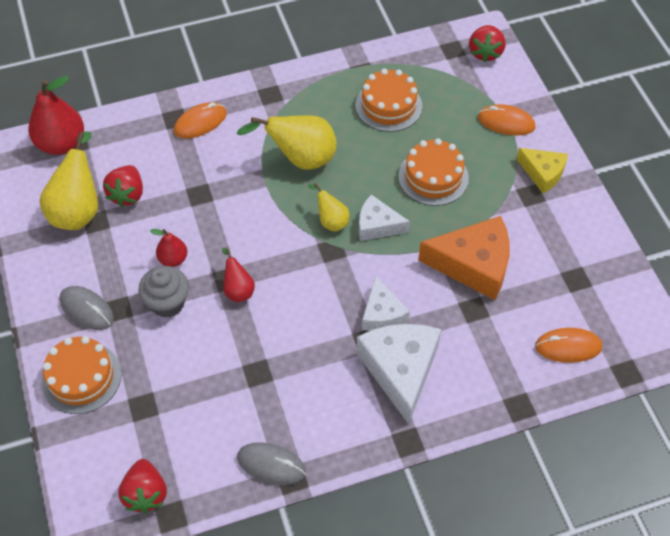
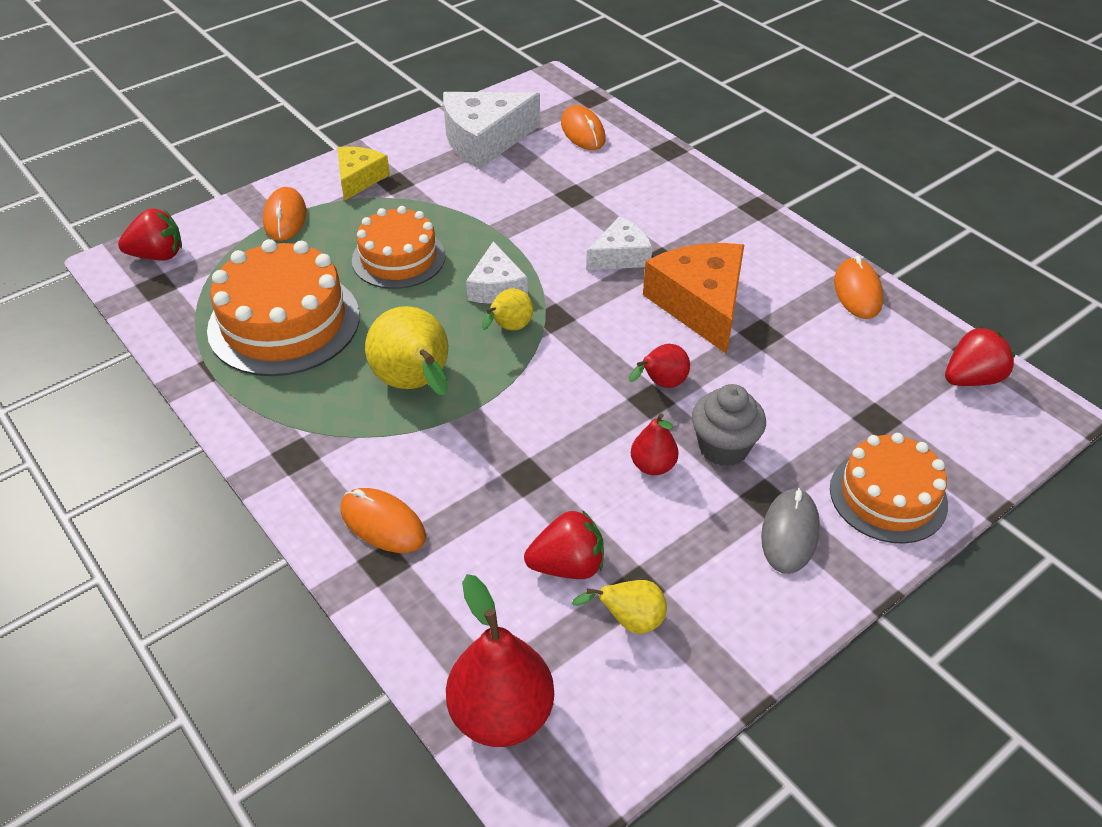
camera: 110 degrees left, 10 degrees down
yellow pear [39,131,98,230] -> yellow pear [572,580,667,634], size x0.54
grey mouse [237,442,306,485] -> orange mouse [834,256,883,319]
orange cake [356,68,422,132] -> orange cake [207,239,360,376], size x1.51
white cheese [357,324,441,424] -> white cheese moved to [443,92,540,169]
orange cheese [418,216,510,300] -> orange cheese moved to [643,243,744,354]

